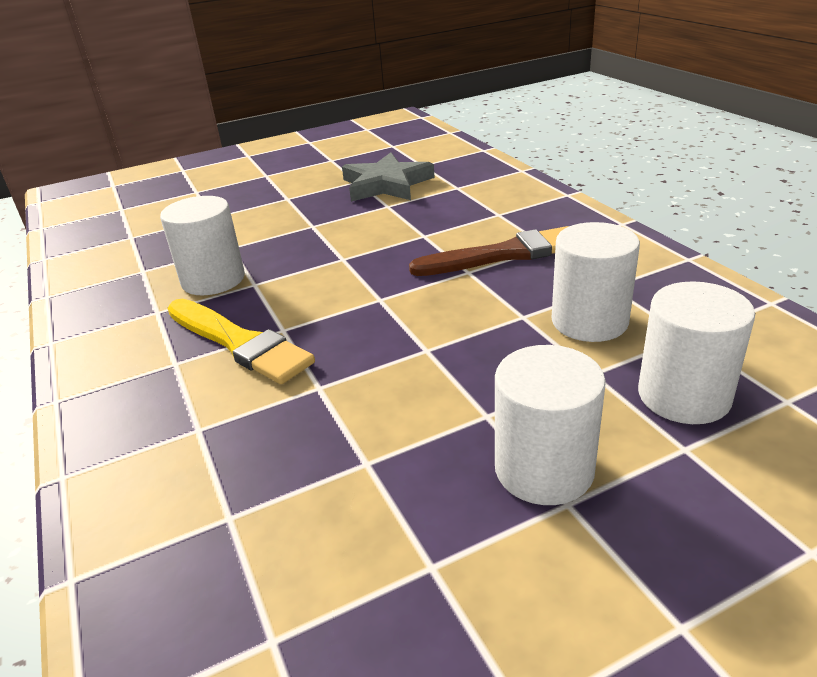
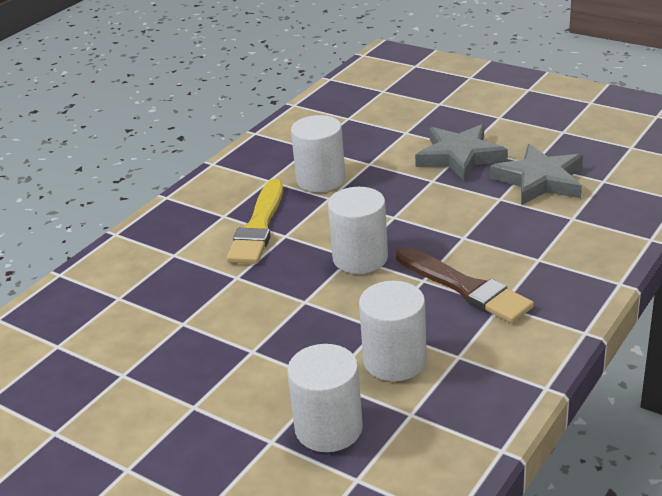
camera: 60 degrees right, 0 degrees up
white cylinder [495,345,606,505] -> white cylinder moved to [328,187,388,274]
none -> grey star [415,124,508,181]

